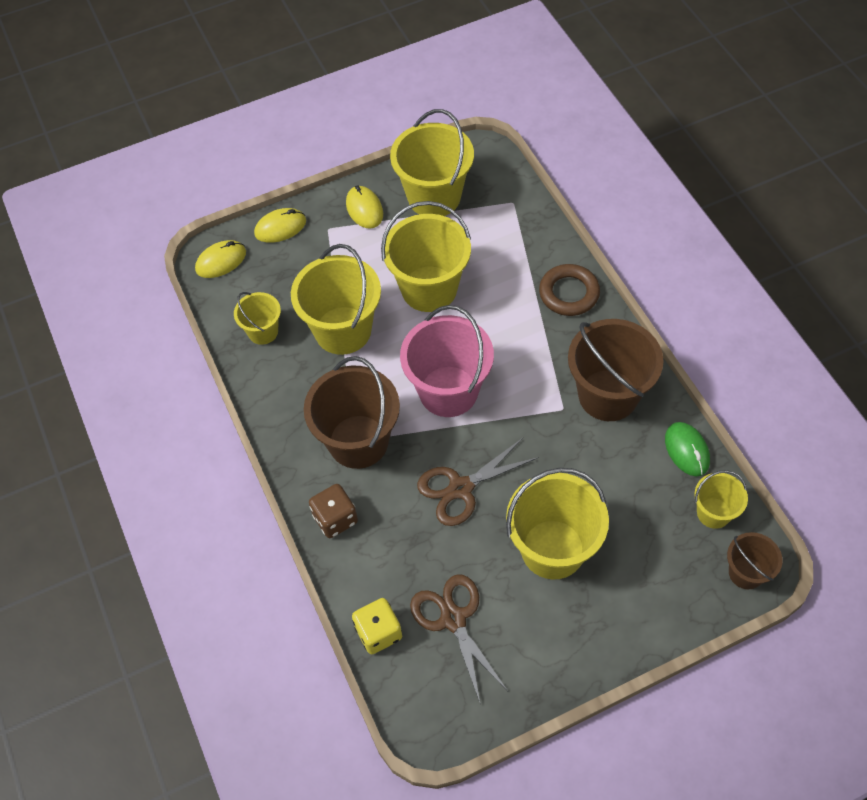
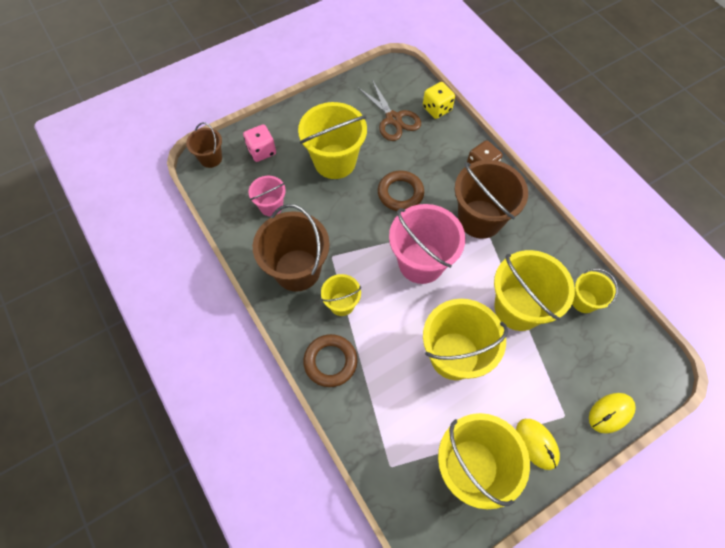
camera: 170 degrees right, 5 degrees up
yellow mouse [195,240,246,278] -> none
brown scissors [417,438,539,526] -> brown ring [378,171,424,211]
green mouse [665,422,710,476] -> none
yellow bucket [694,470,748,529] -> yellow bucket moved to [321,274,361,316]
none -> pink dice [243,125,276,162]
none -> pink bucket [249,176,286,216]

